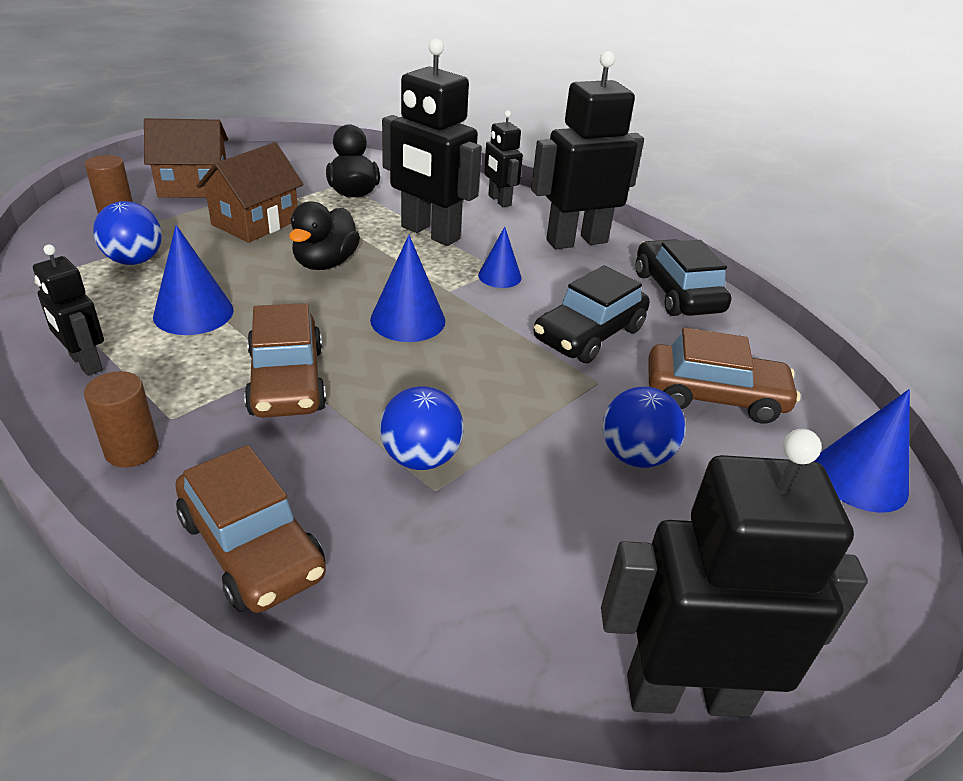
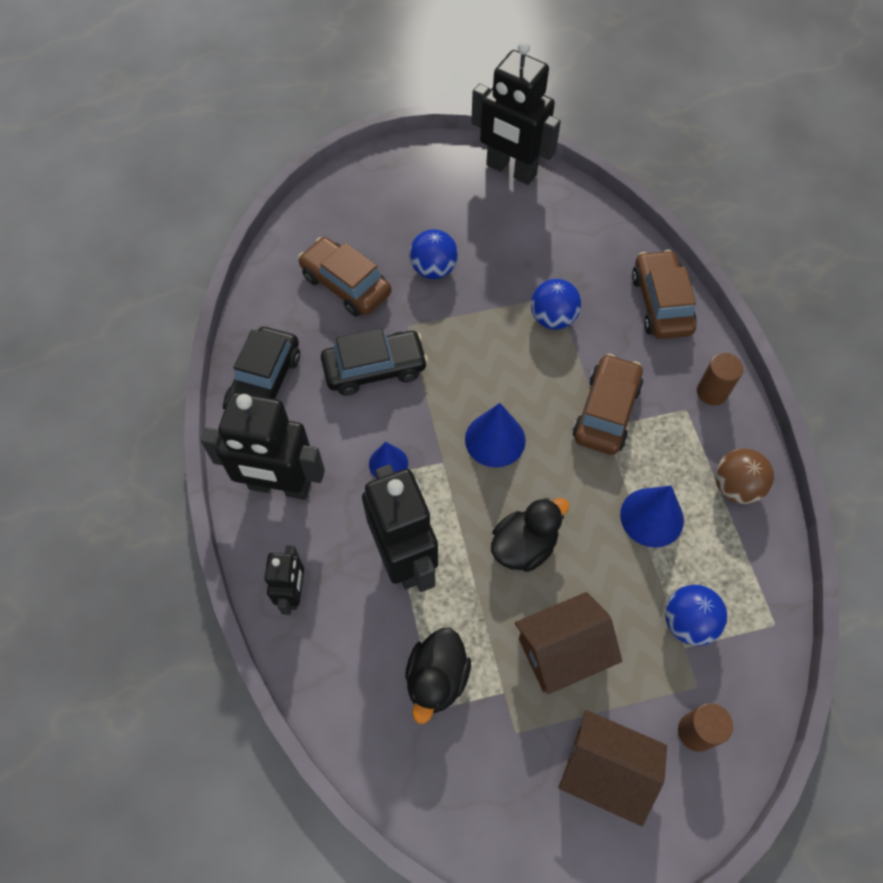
camera: 145 degrees left, 25 degrees up
black robot [33,245,104,376] -> brown ball [715,449,774,504]
blue cone [814,389,910,513] -> none

